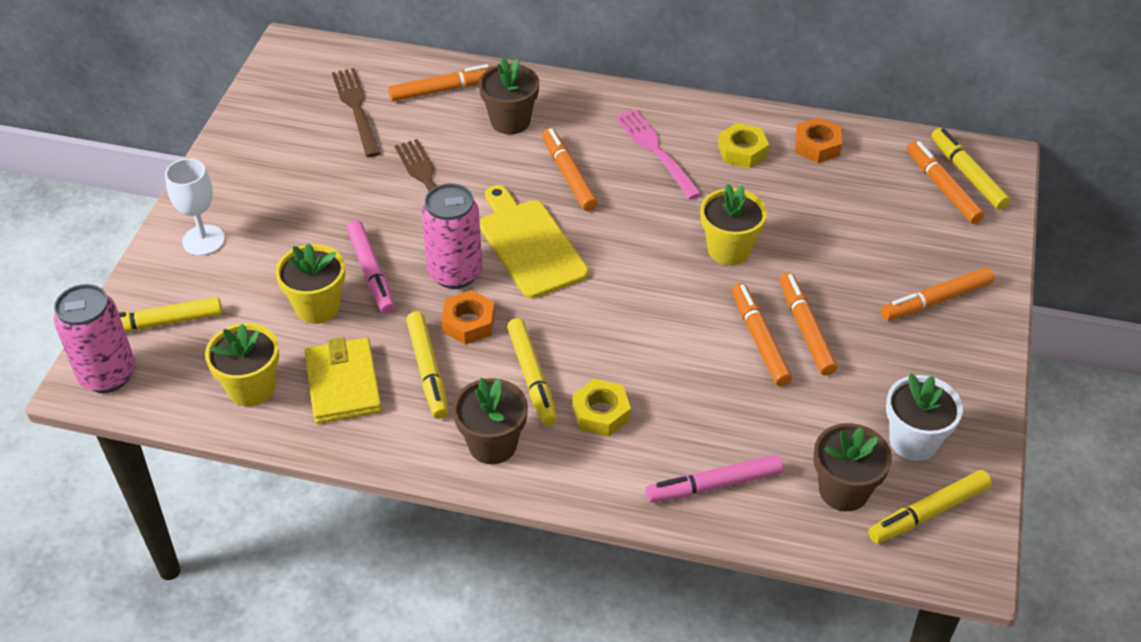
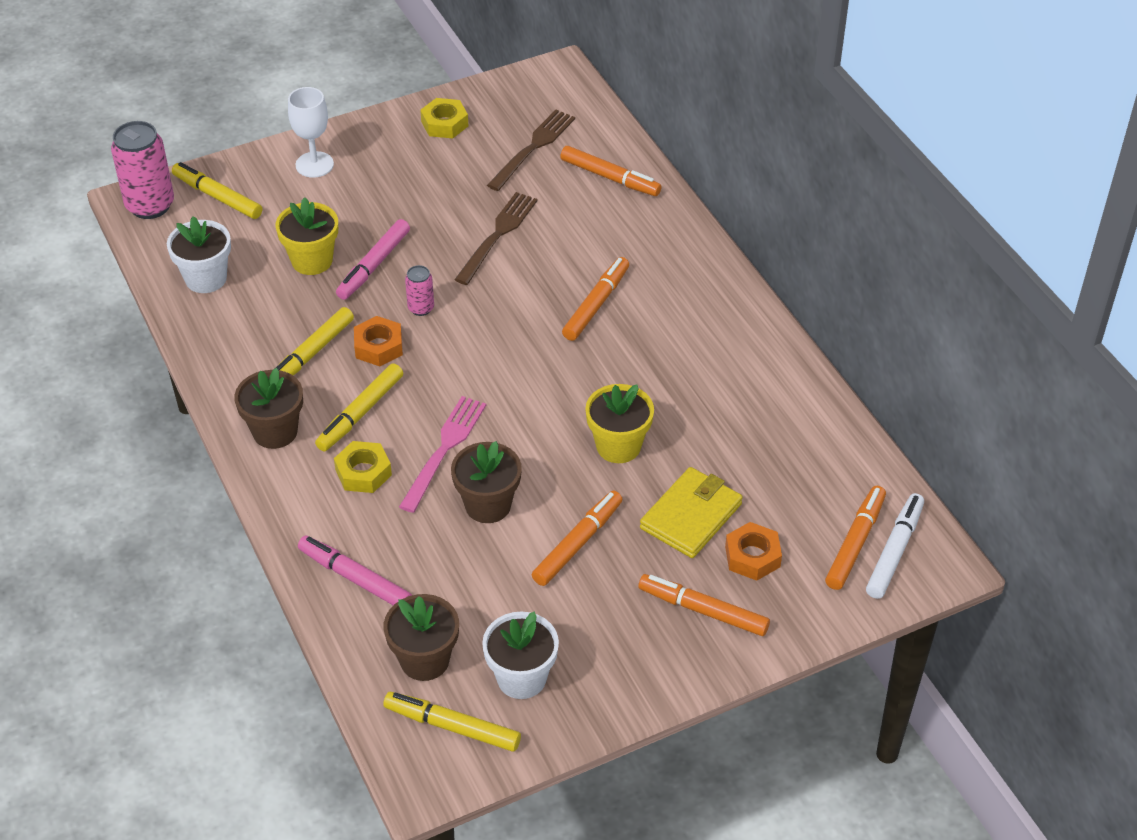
camera: 50 degrees right, 0 degrees up
yellow flower pot [205,323,279,407] -> white flower pot [167,216,231,293]
yellow wallet [304,337,382,424] -> yellow wallet moved to [640,467,743,558]
pink can [421,183,482,289] -> pink can [405,265,434,316], size x0.51
brown flower pot [479,58,539,134] -> brown flower pot moved to [451,441,522,523]
yellow cutting board [480,185,589,298] -> none
pink fork [615,109,702,199] -> pink fork moved to [399,396,486,513]
yellow nut [718,123,769,168] -> yellow nut moved to [420,98,468,139]
orange marker [732,283,792,386] -> none
orange nut [795,117,842,163] -> orange nut moved to [725,522,782,581]
yellow marker [931,128,1010,210] -> white marker [866,493,924,599]

